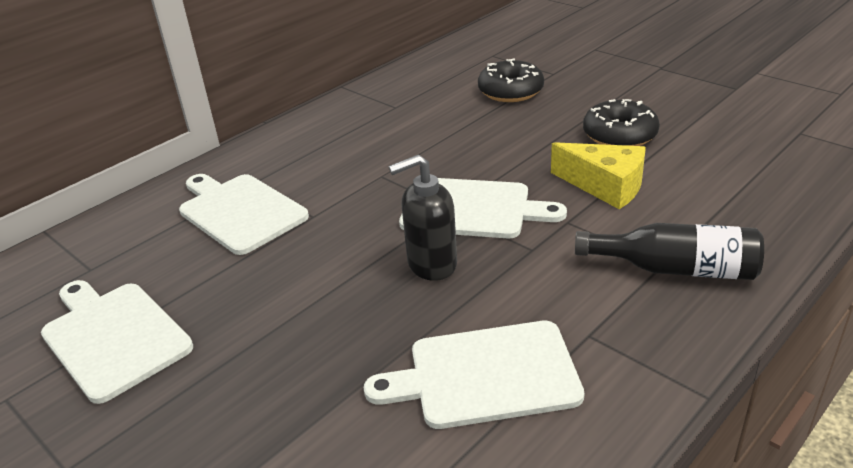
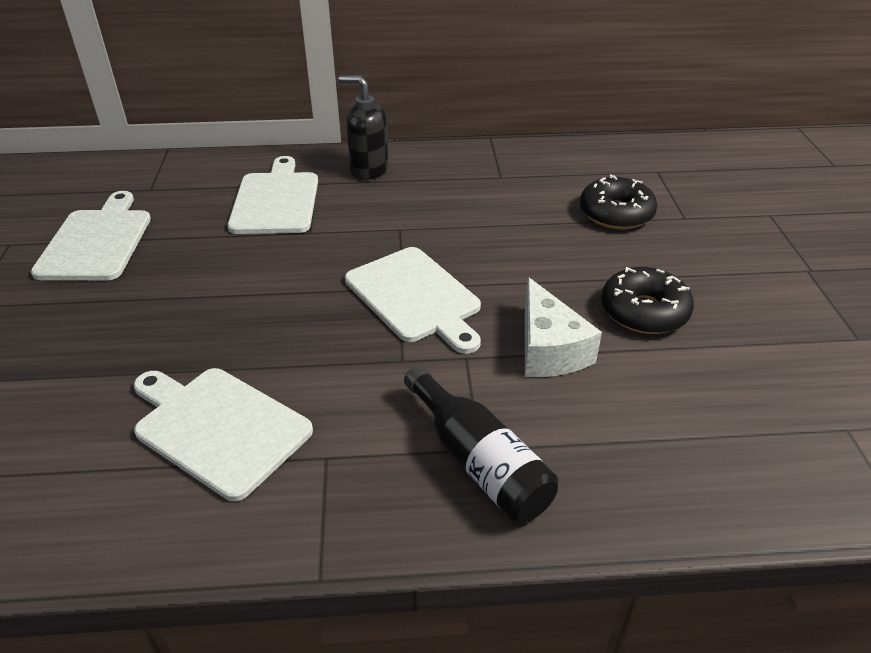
camera: 40 degrees right, 5 degrees up
black soap dispenser [389,155,457,281] -> black soap dispenser moved to [339,76,389,180]
yellow cheese [551,142,646,209] -> white cheese [525,277,602,377]

